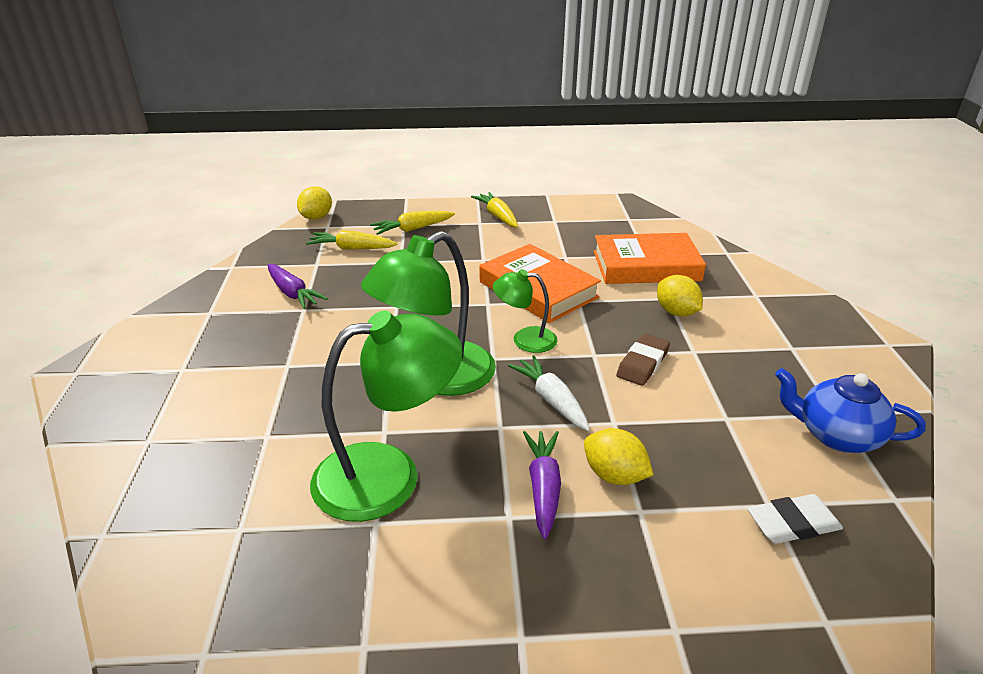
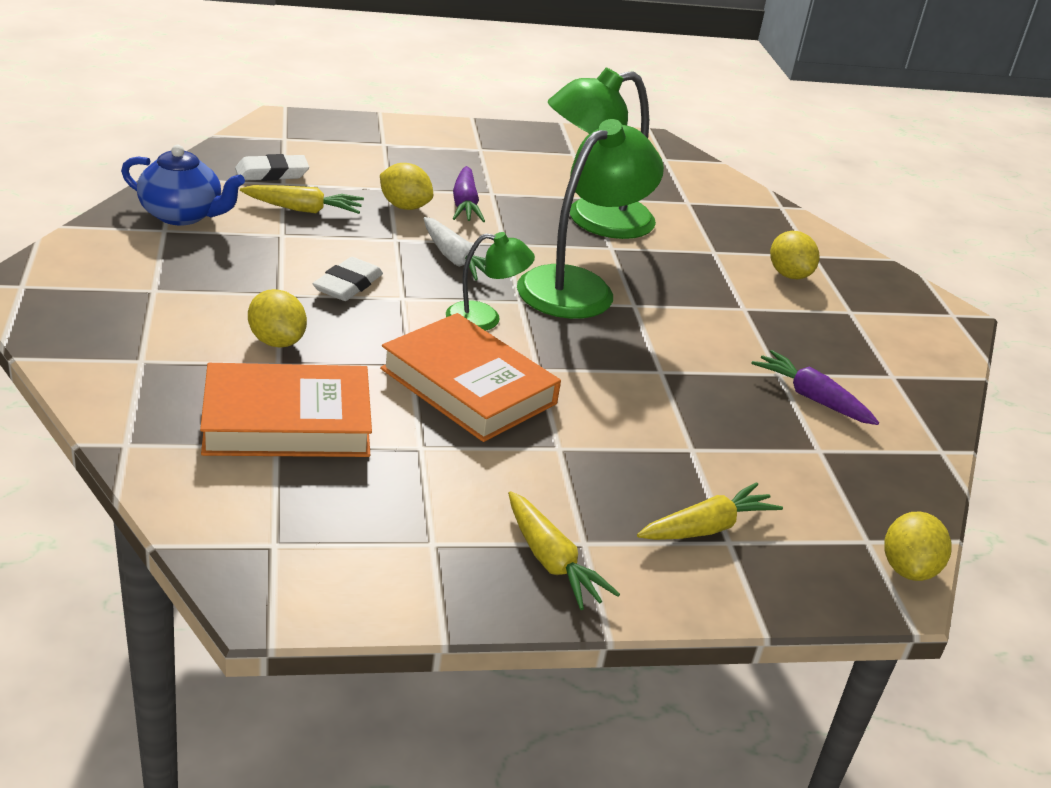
camera: 170 degrees right, 0 degrees up
yellow carrot [306,230,397,250] -> yellow carrot moved to [240,185,364,214]
brown eraser [616,334,670,386] -> white eraser [313,257,383,301]
none -> yellow lemon [770,231,819,279]

